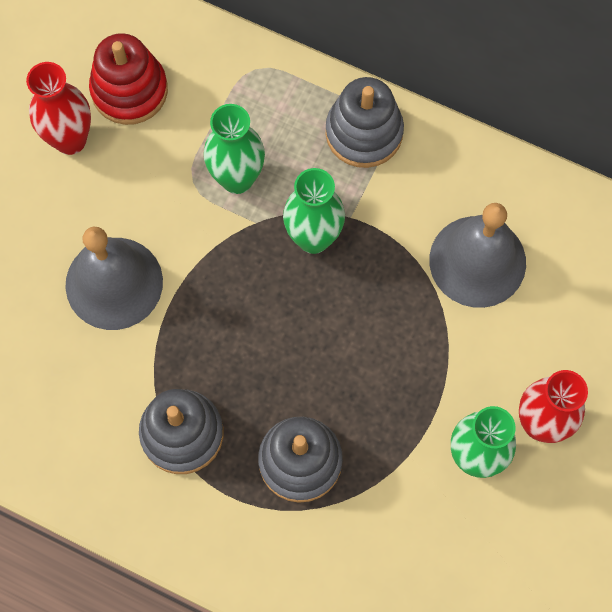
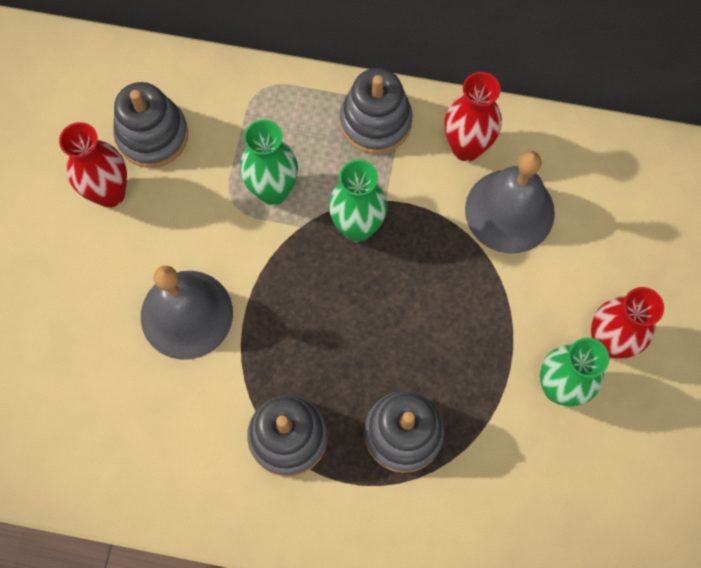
camera: 15 degrees left, 0 degrees up
red stacking toy [89,33,168,125] -> grey stacking toy [113,82,188,168]
none -> red vase [444,72,502,162]

